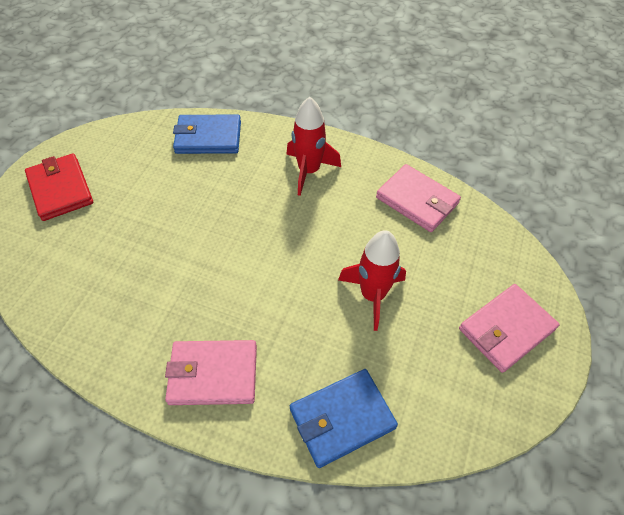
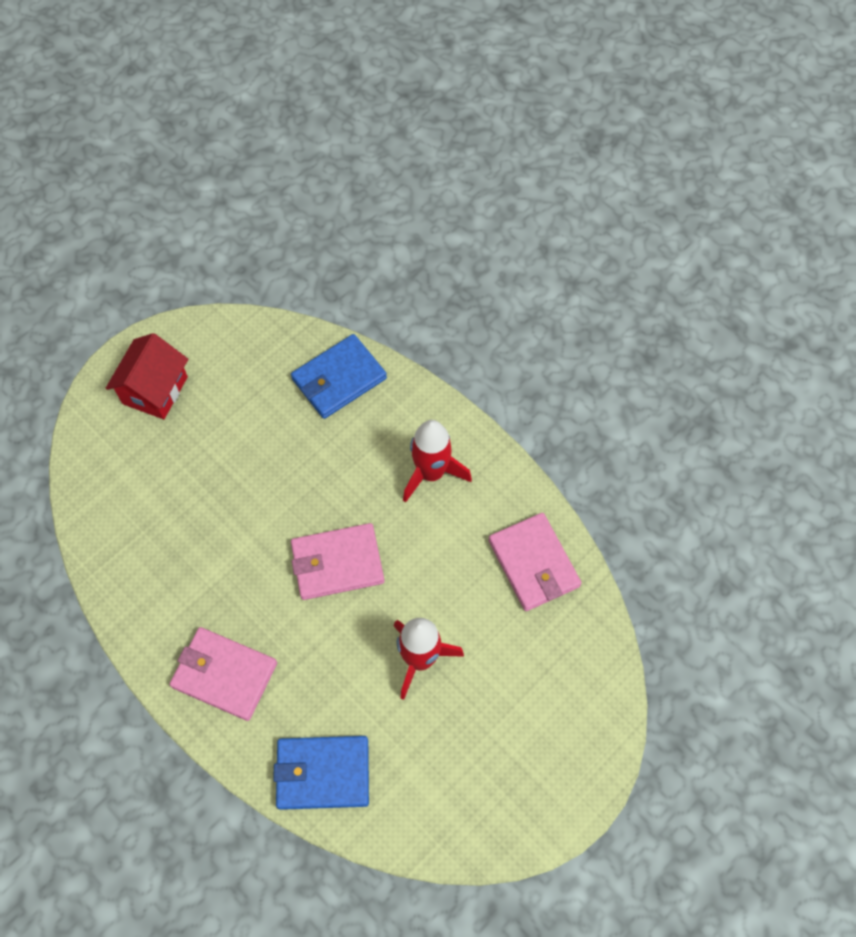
camera: 25 degrees right, 10 degrees up
red wallet [25,153,93,221] -> red house [105,333,188,419]
blue wallet [173,115,241,154] -> blue wallet turned 60 degrees counterclockwise [291,334,387,419]
pink wallet [459,284,559,373] -> pink wallet moved to [291,523,384,600]

